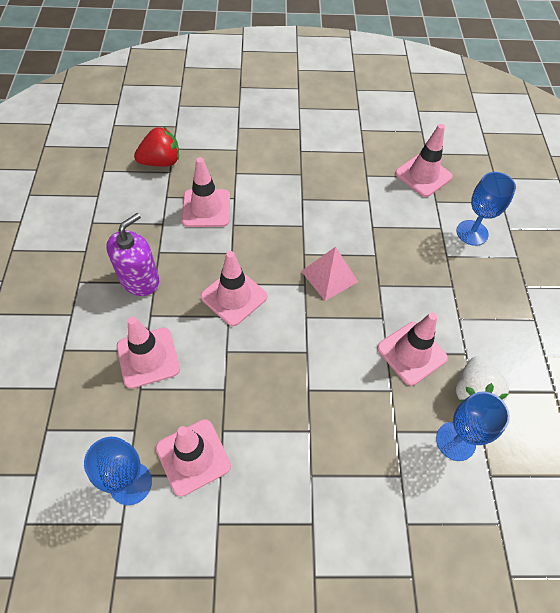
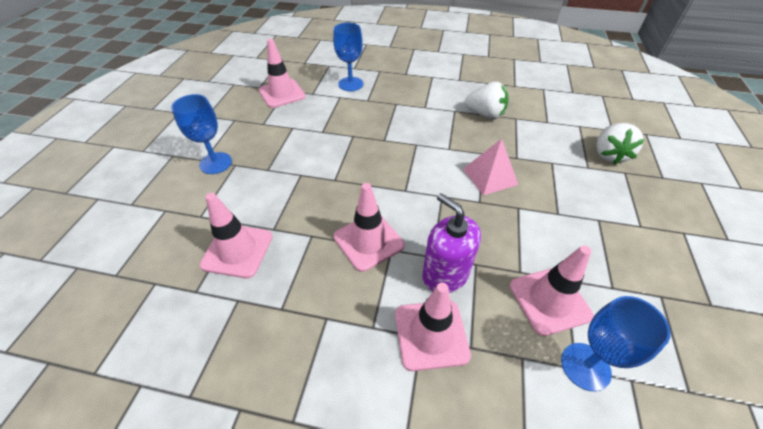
camera: 75 degrees left, 10 degrees down
purple soap dispenser [106,213,160,296] -> purple soap dispenser moved to [422,193,481,293]
red strawberry [134,127,179,166] -> none
pink pyramid [301,247,358,301] -> pink pyramid moved to [463,139,518,195]
pink traffic cone [377,312,448,386] -> none
blue goblet [436,392,510,461] -> blue goblet moved to [171,94,232,174]
none -> white strawberry [596,123,644,165]

